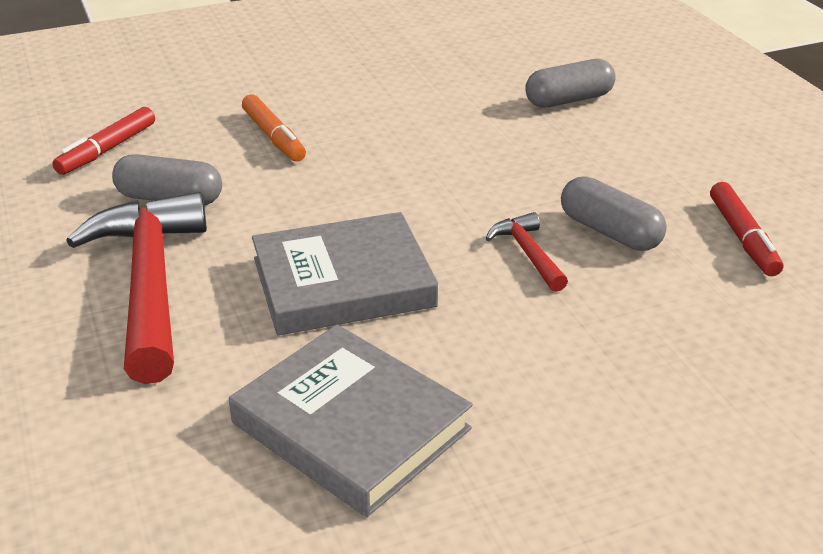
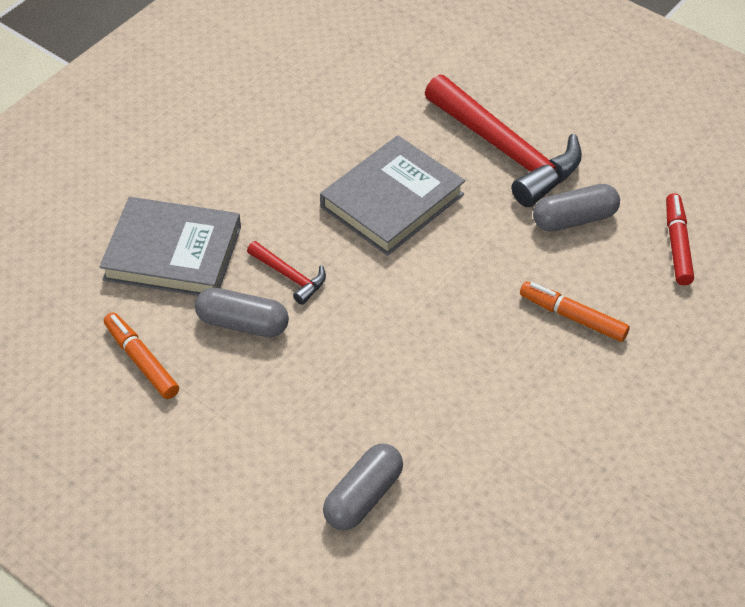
camera: 150 degrees right, 15 degrees up
grey book [229,324,473,517] -> grey book moved to [99,197,241,296]
red marker [710,182,783,276] -> orange marker [104,312,179,399]

